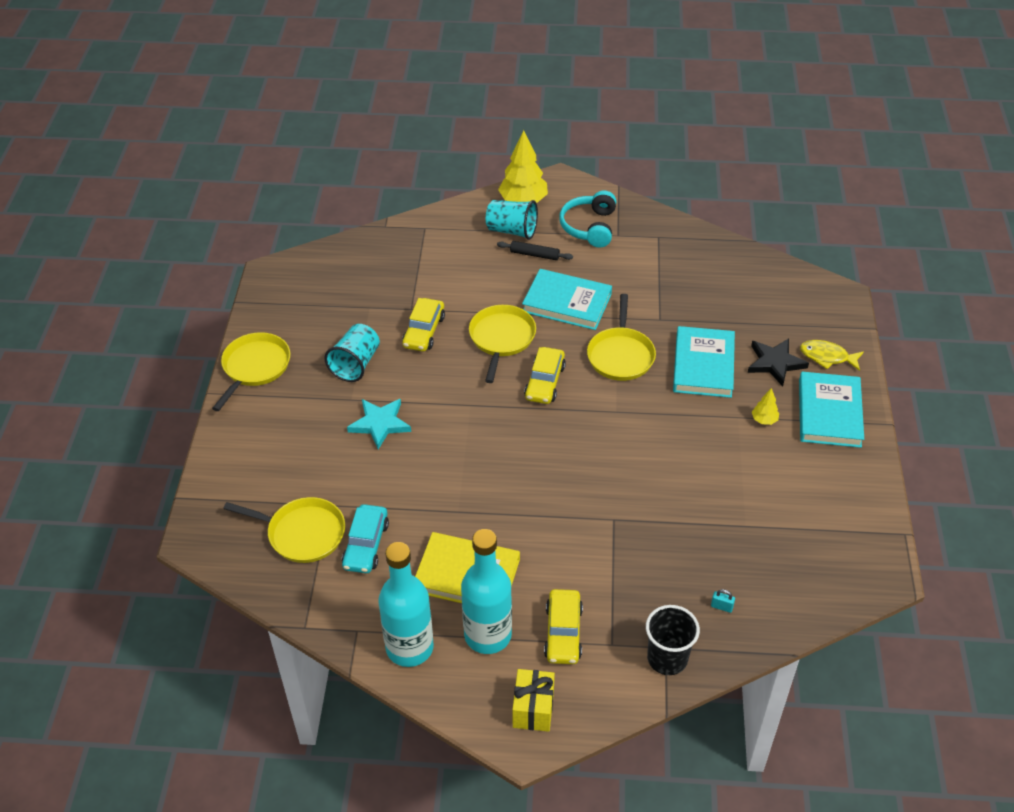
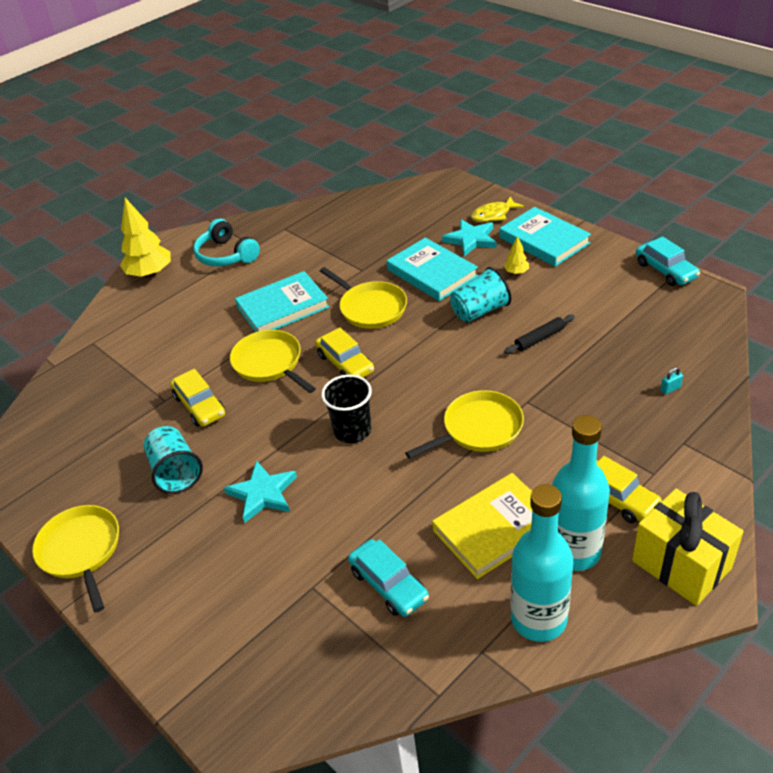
camera: 45 degrees left, 5 degrees down
yellow pan [223,497,345,563] -> yellow pan moved to [405,390,524,459]
turquoise cup [486,200,538,240] -> turquoise cup moved to [450,267,511,323]
black rolling pin [497,241,573,260] -> black rolling pin moved to [504,314,575,354]
yellow gift [512,669,555,732] -> yellow gift [632,489,744,606], size x1.54
black cup [646,605,700,675] -> black cup moved to [321,375,372,443]
black star [748,338,809,387] -> turquoise star [442,219,496,257]
none -> turquoise car [636,236,700,286]

